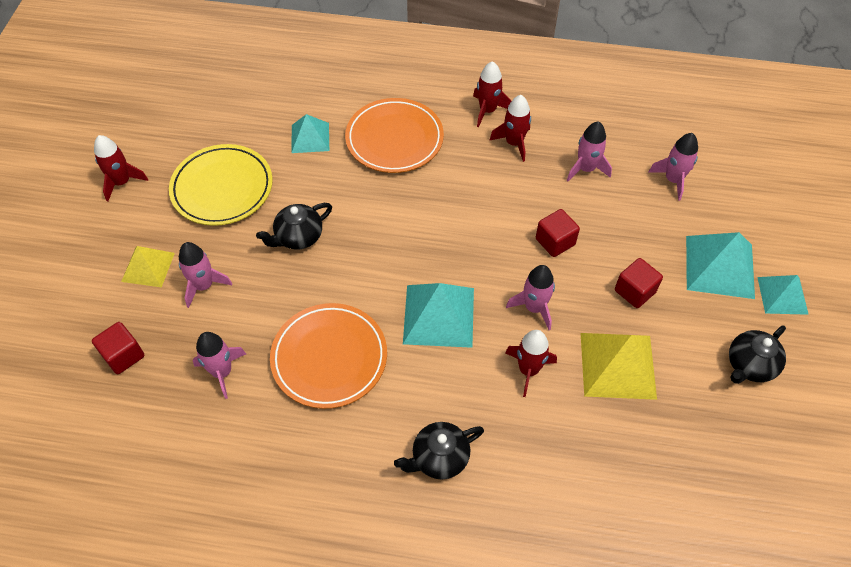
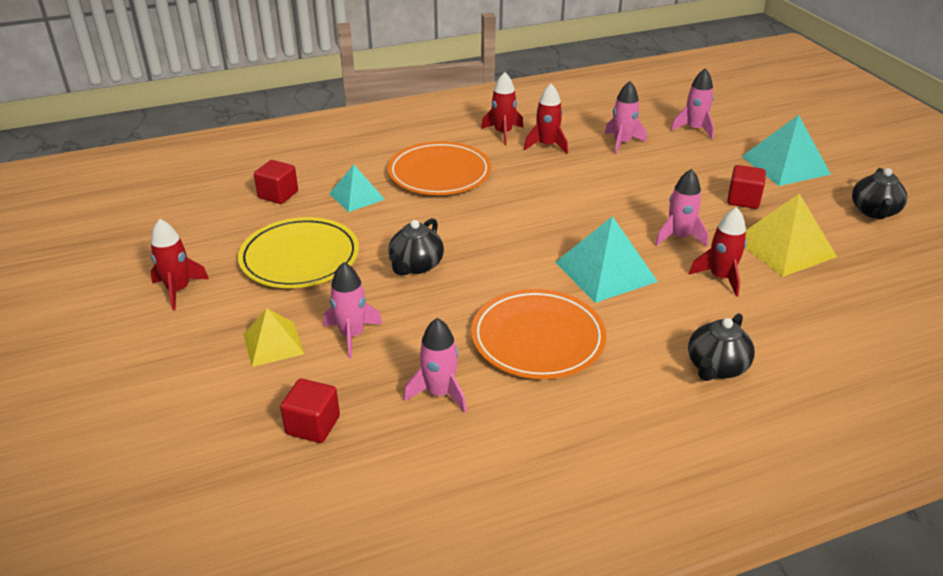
camera: 30 degrees left, 20 degrees down
red cube [536,209,580,257] -> red cube moved to [254,160,298,204]
turquoise pyramid [757,275,809,315] -> none

